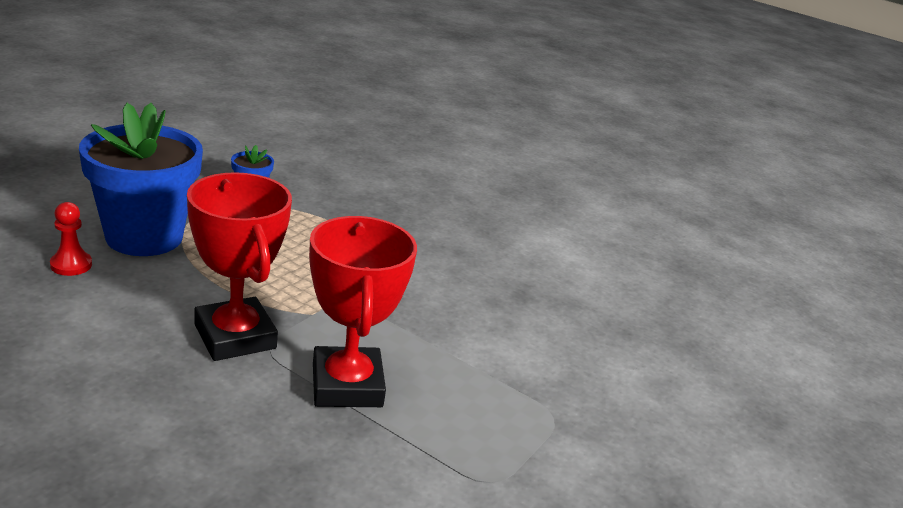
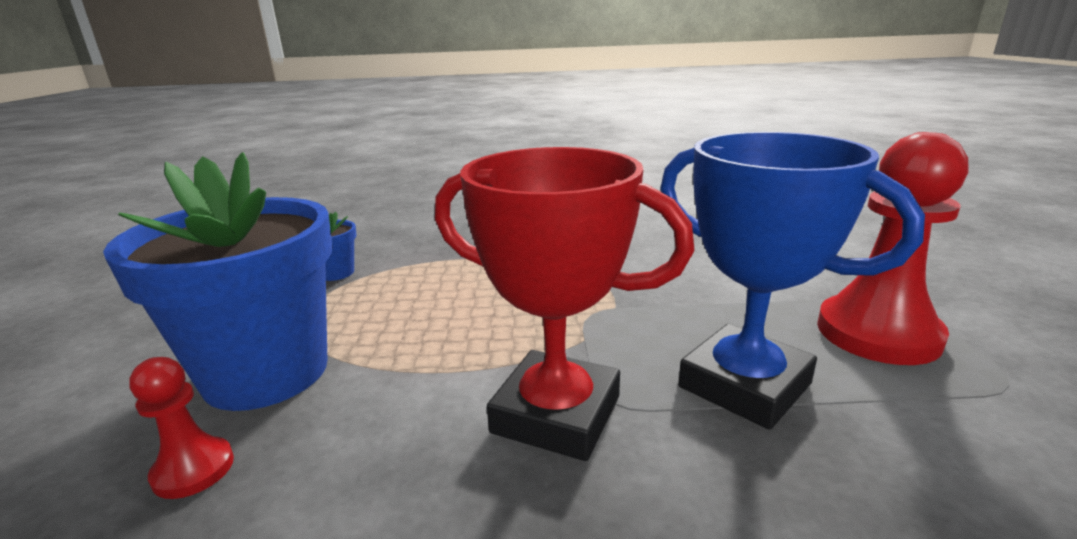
camera: 30 degrees left, 5 degrees down
red trophy [309,216,417,407] -> blue trophy [661,132,925,430]
none -> red pawn [817,132,969,365]

